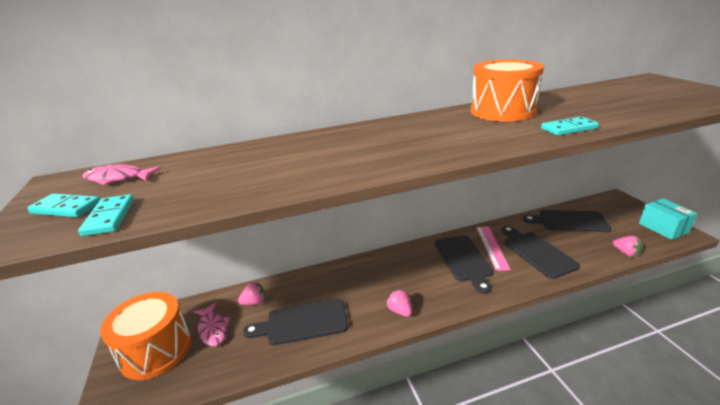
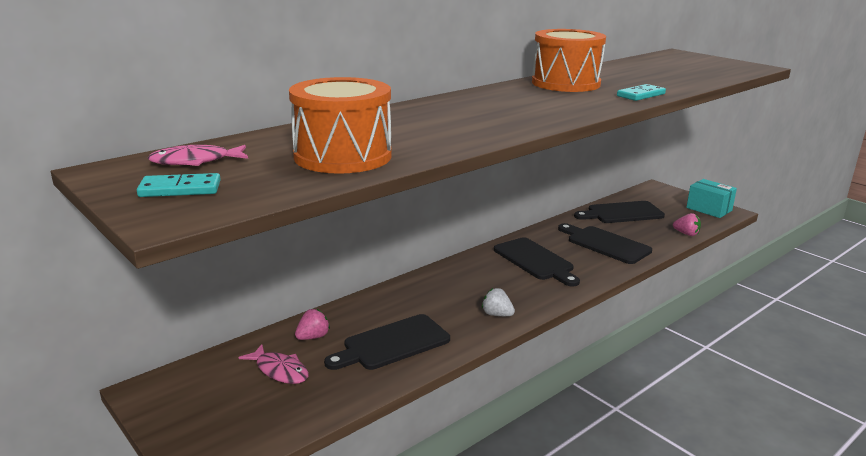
camera: 25 degrees left, 5 degrees down
turquoise domino [78,194,134,236] -> none
orange drum [100,292,191,380] -> orange drum moved to [289,77,392,174]
pink strawberry [387,289,412,317] -> white strawberry [482,288,515,316]
pink ruler [476,226,511,271] -> none

